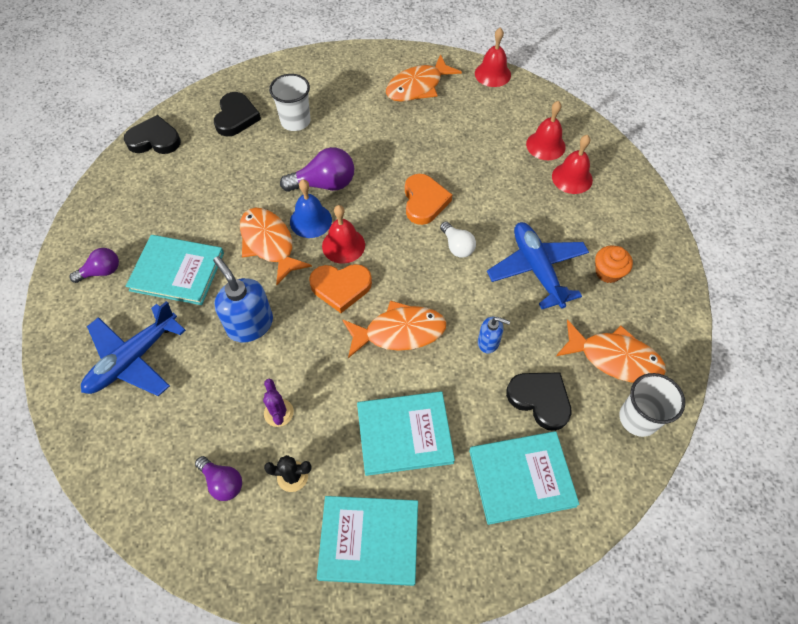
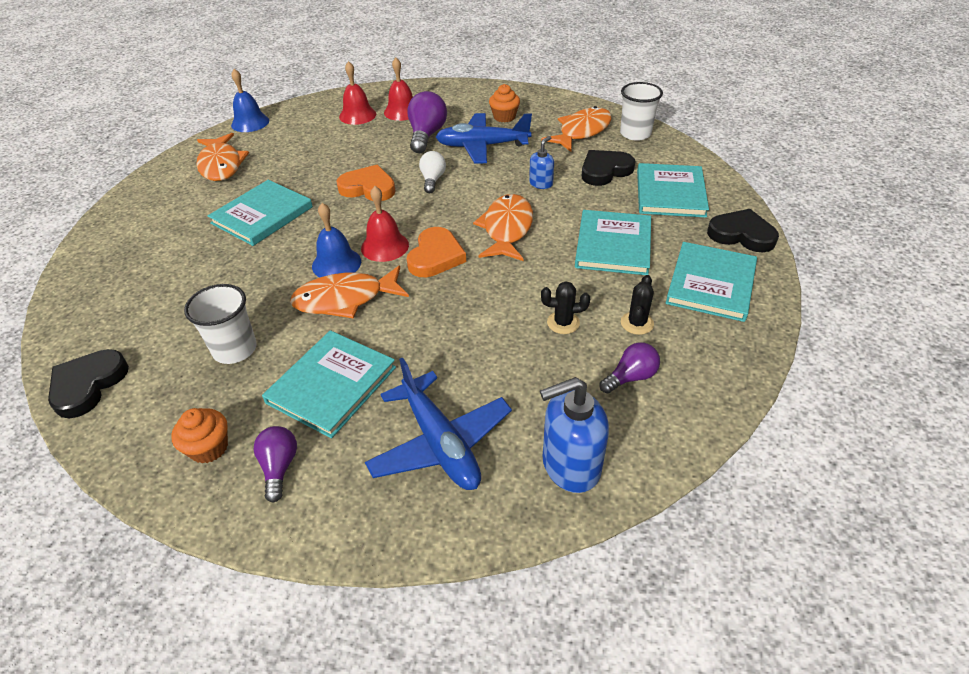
camera: 70 degrees left, 15 degrees down
blue soap dispenser [213,256,273,343] -> blue soap dispenser moved to [540,377,609,493]
black heart [214,92,261,136] -> black heart moved to [707,209,779,252]
purple cactus [263,379,294,427] -> black cactus [541,281,590,334]
white cup [269,74,311,131] -> white cup moved to [184,284,257,364]
purple light bulb [280,147,354,192] -> purple light bulb moved to [407,91,447,153]
white light bulb [440,221,476,258] -> white light bulb turned 75 degrees counterclockwise [419,151,446,193]
red bell [475,28,511,87] -> blue bell [231,69,269,132]
none -> orange cupcake [171,408,228,463]
none -> turquoise book [208,180,313,246]

